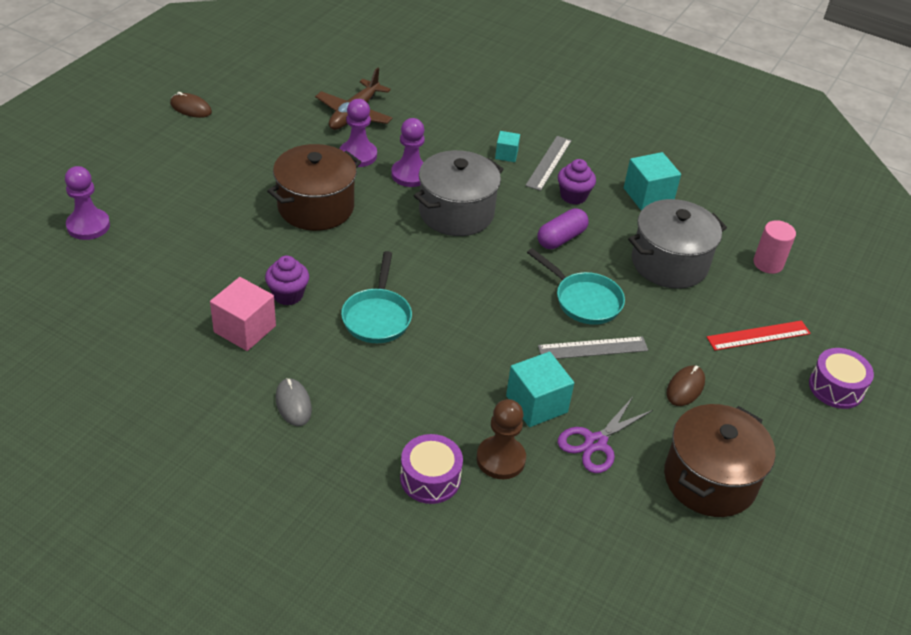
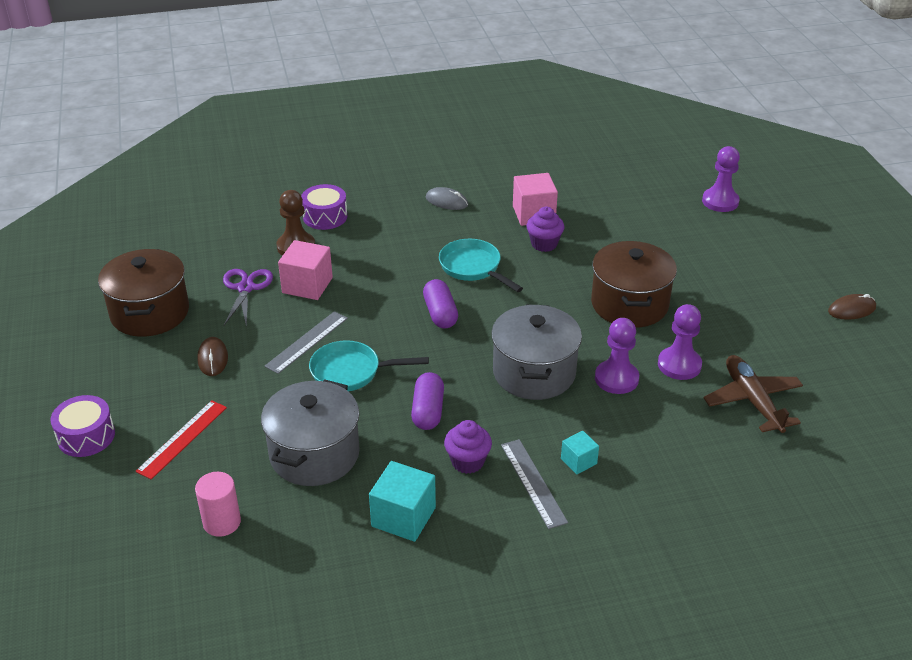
camera: 140 degrees right, 5 degrees down
turquoise cube [506,352,574,427] -> pink cube [278,240,333,300]
none -> purple capsule [423,279,458,328]

